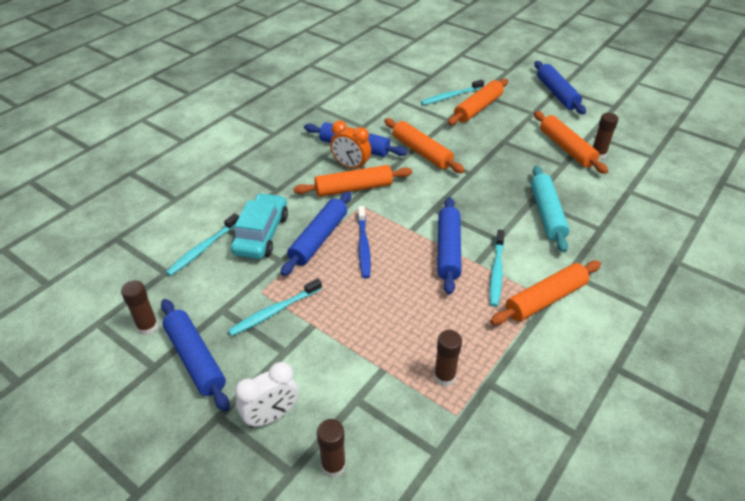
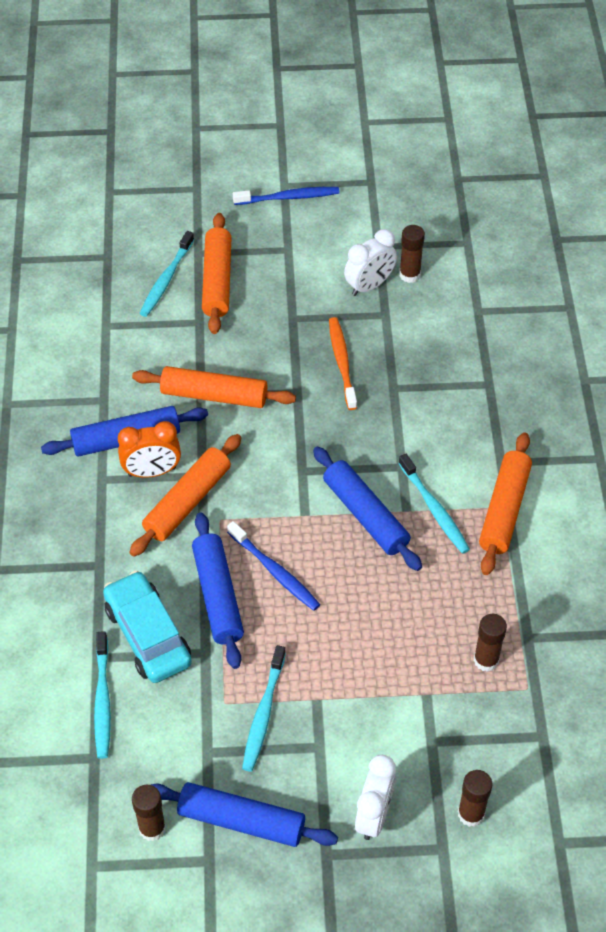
camera: 40 degrees left, 10 degrees up
turquoise rolling pin [531,166,570,253] -> none
blue rolling pin [534,61,586,114] -> blue toothbrush [233,187,340,205]
orange rolling pin [534,111,608,174] -> white clock [344,229,397,296]
none -> orange toothbrush [329,317,357,410]

